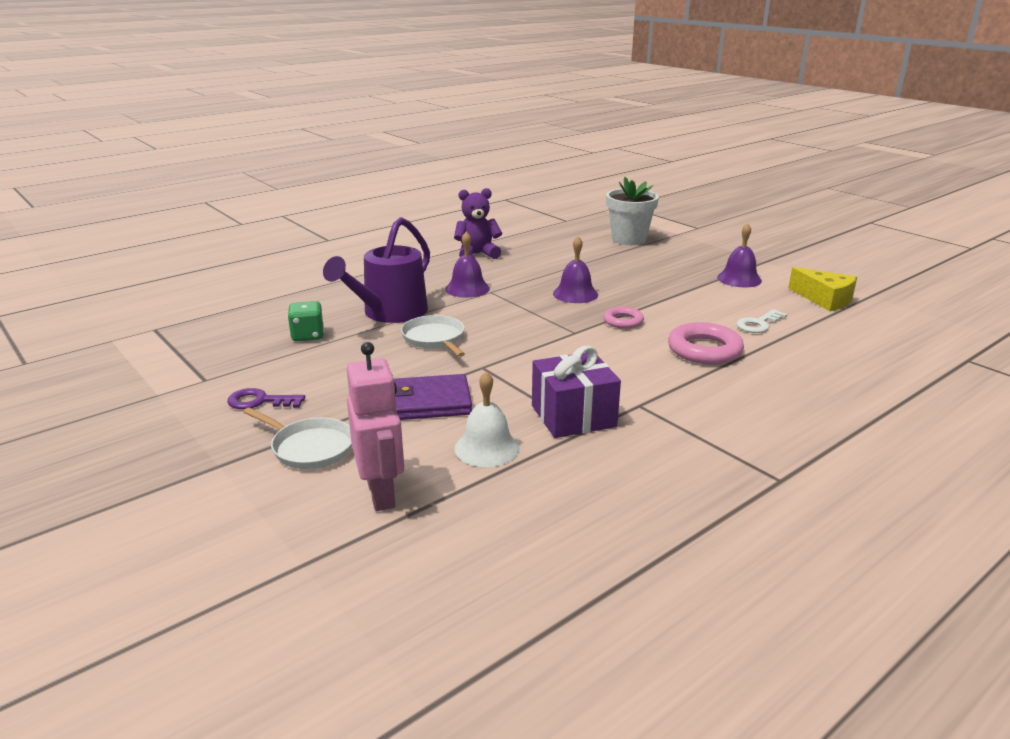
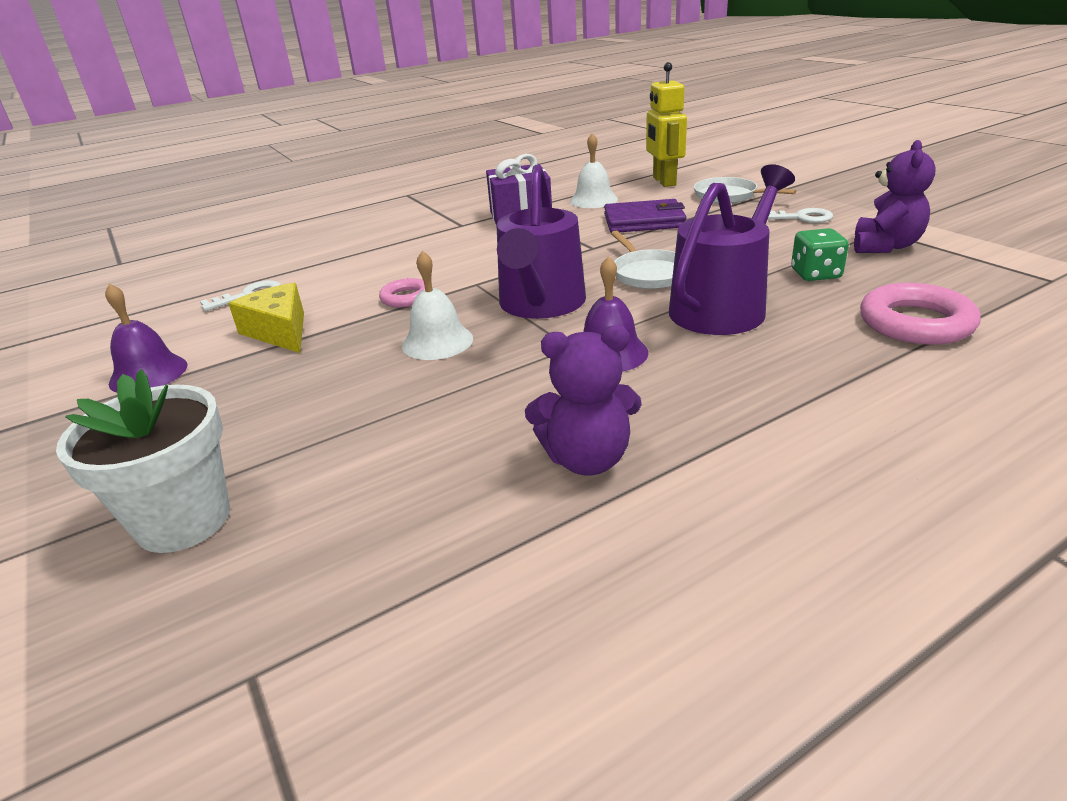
camera: 170 degrees left, 5 degrees up
purple key [227,388,305,409] -> white key [768,208,833,223]
pink robot [347,342,404,511] -> yellow robot [646,62,687,187]
purple bell [553,236,598,303] -> white bell [402,251,473,360]
pink ring [668,322,744,364] -> pink ring moved to [860,283,981,345]
yellow cheese [788,267,857,311] -> yellow cheese moved to [228,283,304,353]
none -> purple watering can [497,165,586,319]
none -> purple teddy bear [854,140,936,253]

